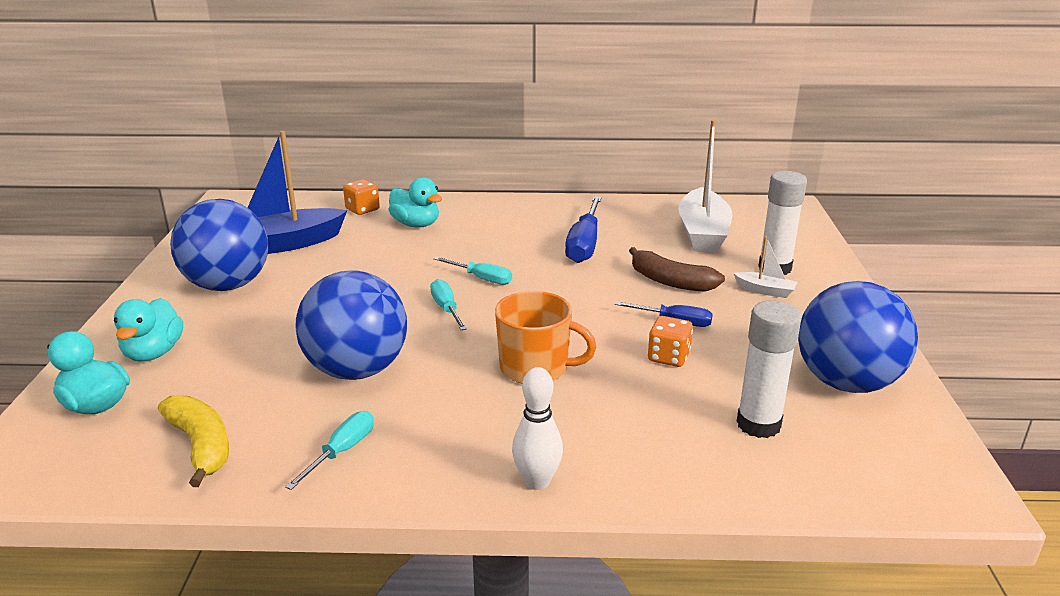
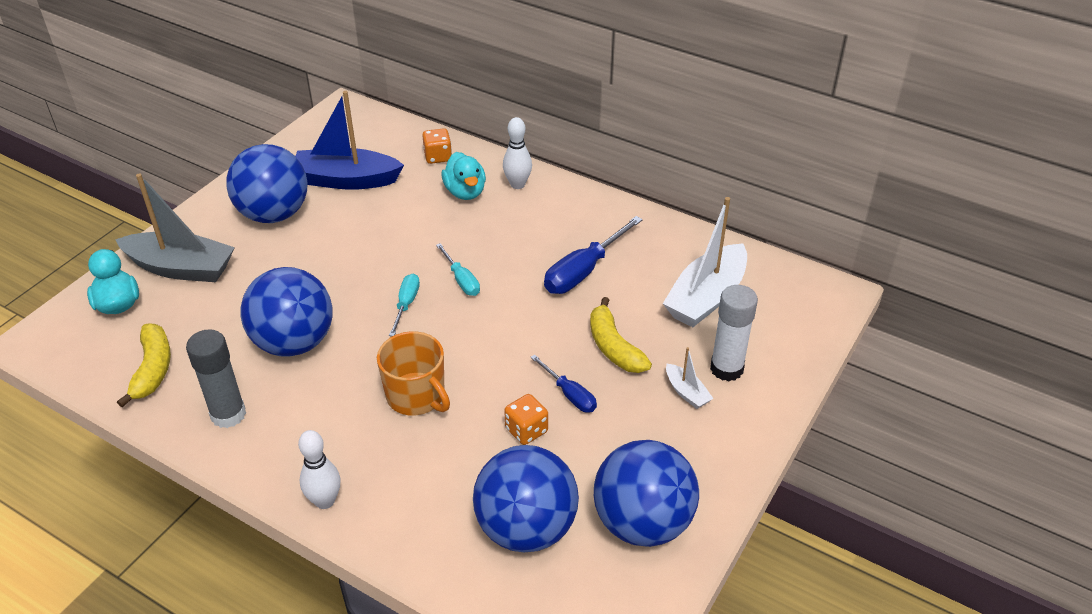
camera: 30 degrees right, 15 degrees up
turquoise duck [114,298,183,362] -> grey boat [115,173,235,282]
turquoise screwdriver [285,411,374,490] -> grey glue stick [186,329,246,428]
brown banana [629,247,725,292] -> yellow banana [590,297,652,373]
white glue stick [736,300,801,438] -> blue ball [473,445,579,552]
none -> white bowling pin [503,117,532,189]

